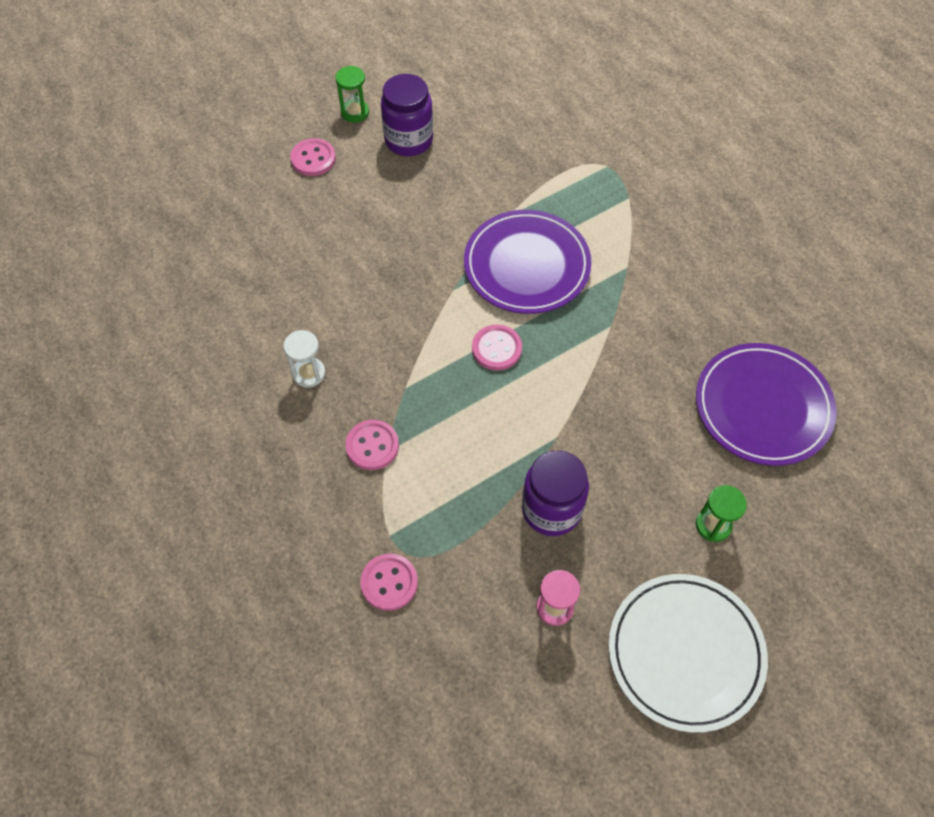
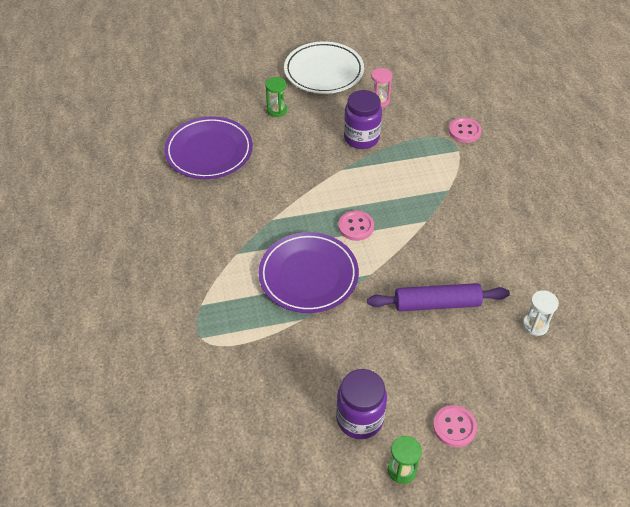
camera: 160 degrees left, 10 degrees down
white hourglass [283,330,325,388] -> white hourglass moved to [523,290,559,336]
pink button [345,420,399,470] -> none
none -> purple rolling pin [367,283,510,311]

